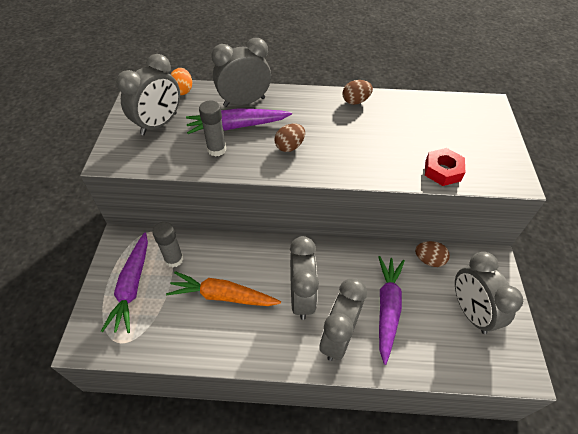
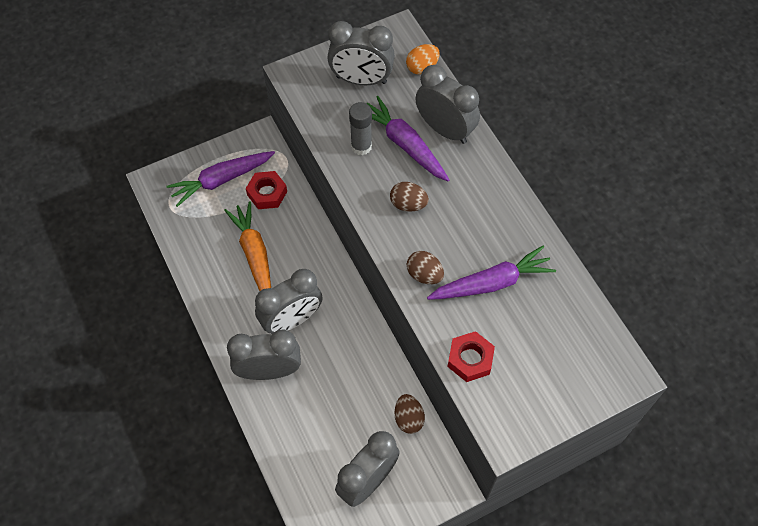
camera: 60 degrees right, 10 degrees up
grey glue stick [152,222,184,267] -> red nut [246,171,287,209]
brown egg [343,80,373,105] -> brown egg moved to [407,251,444,284]
purple carrot [378,256,405,365] -> purple carrot moved to [427,246,556,300]

